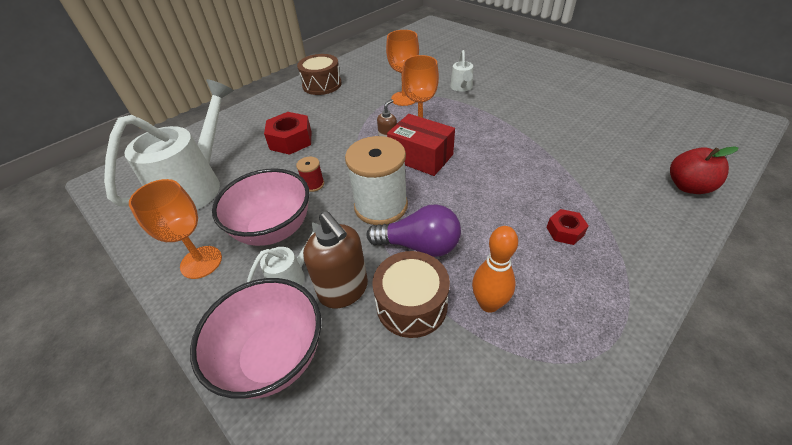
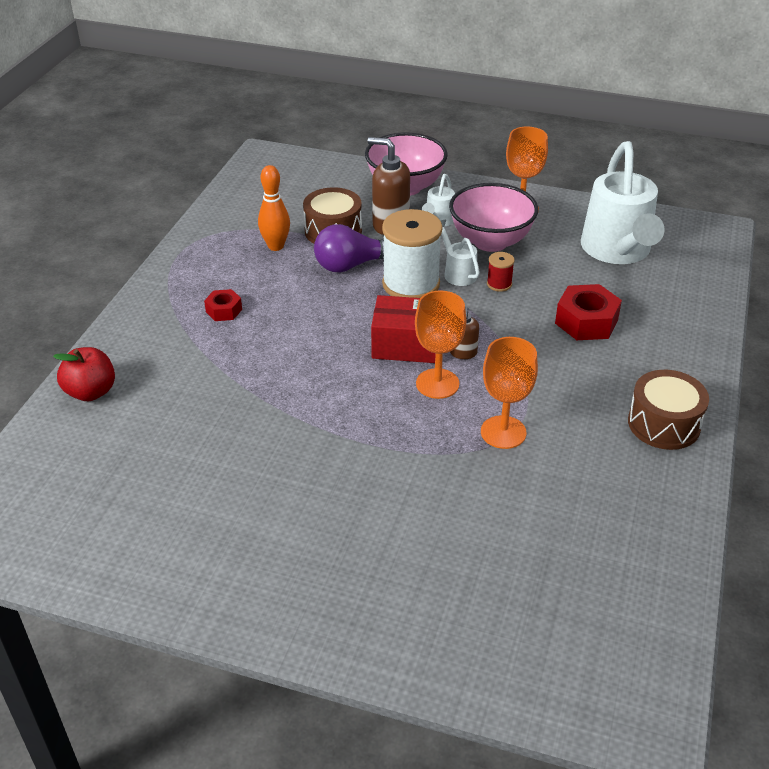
camera: 150 degrees right, 5 degrees down
white watering can [450,50,473,92] -> white watering can moved to [441,220,480,286]

